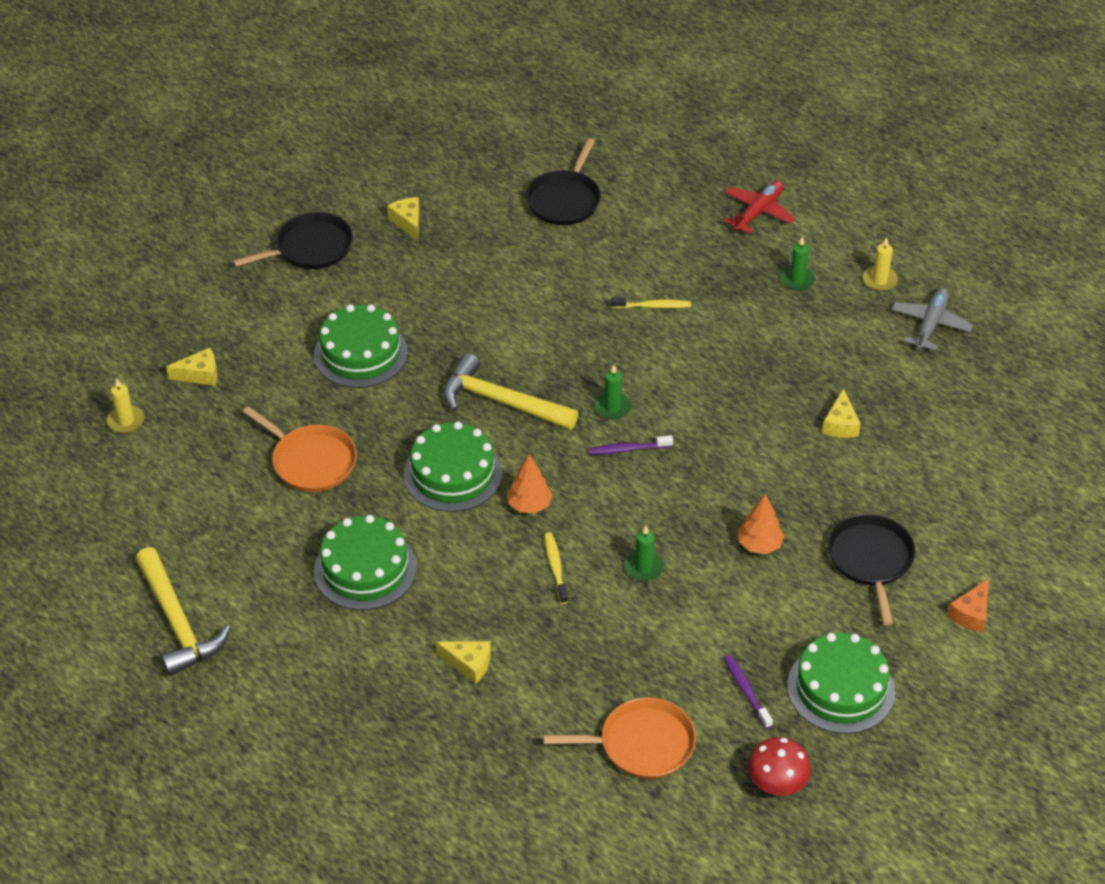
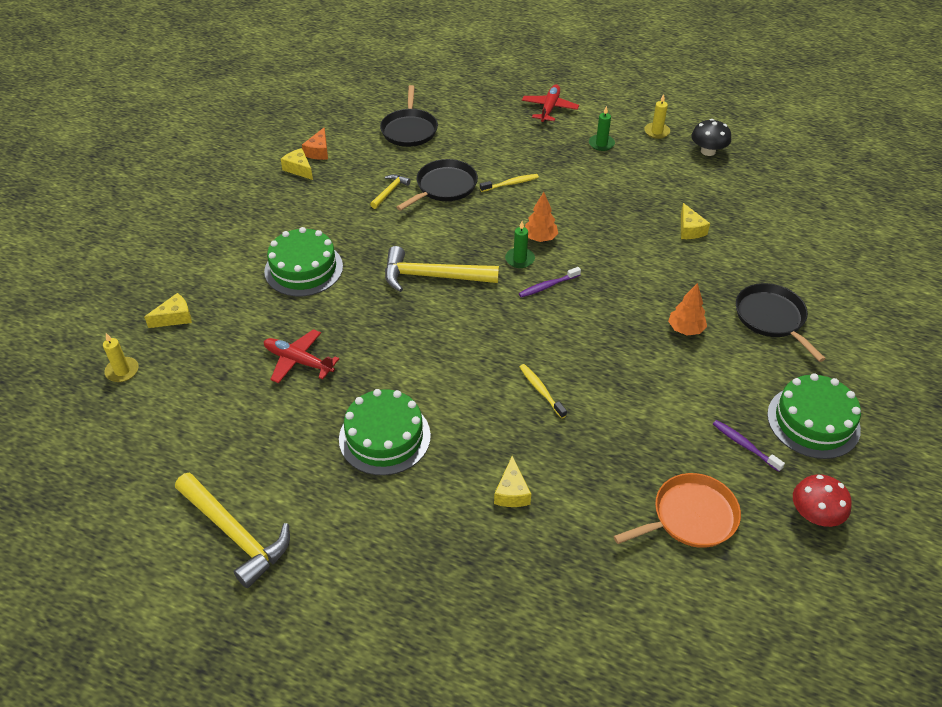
camera: 20 degrees left, 0 degrees up
black pan [233,212,353,269] -> black pan moved to [396,159,478,211]
orange pan [243,406,357,492] -> red plane [264,329,339,383]
green cake [403,421,502,512] -> none
yellow cheese [436,641,491,684] -> yellow cheese turned 90 degrees clockwise [494,456,531,507]
orange tree [507,454,553,513] -> orange tree moved to [525,192,558,242]
green candle [624,526,664,581] -> none
grey plane [892,288,973,351] -> black mushroom [691,119,731,156]
orange cheese [947,579,989,633] -> orange cheese moved to [302,128,328,160]
none -> yellow hammer [370,174,411,209]

